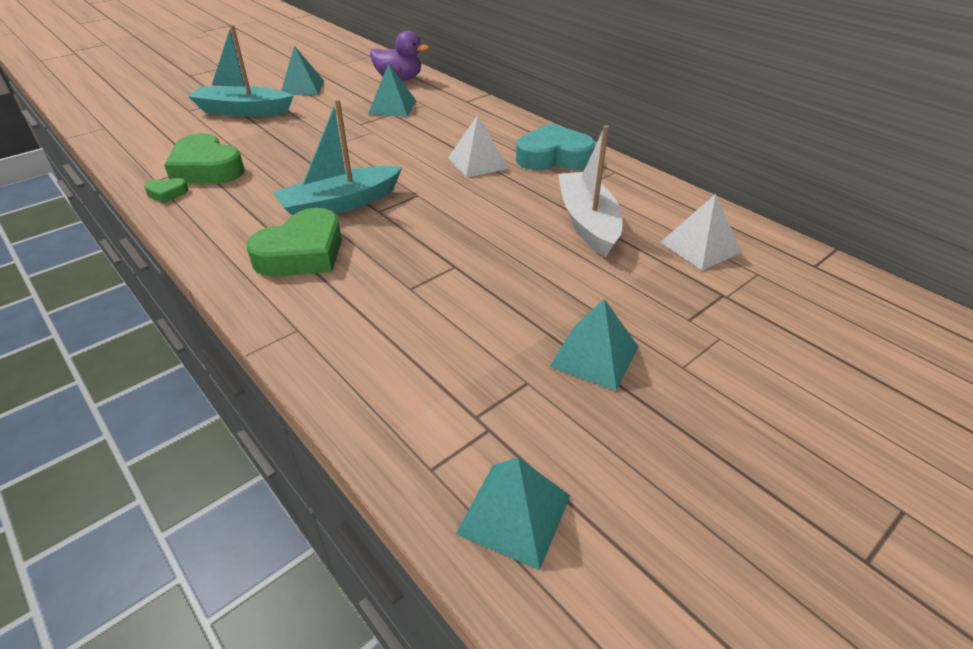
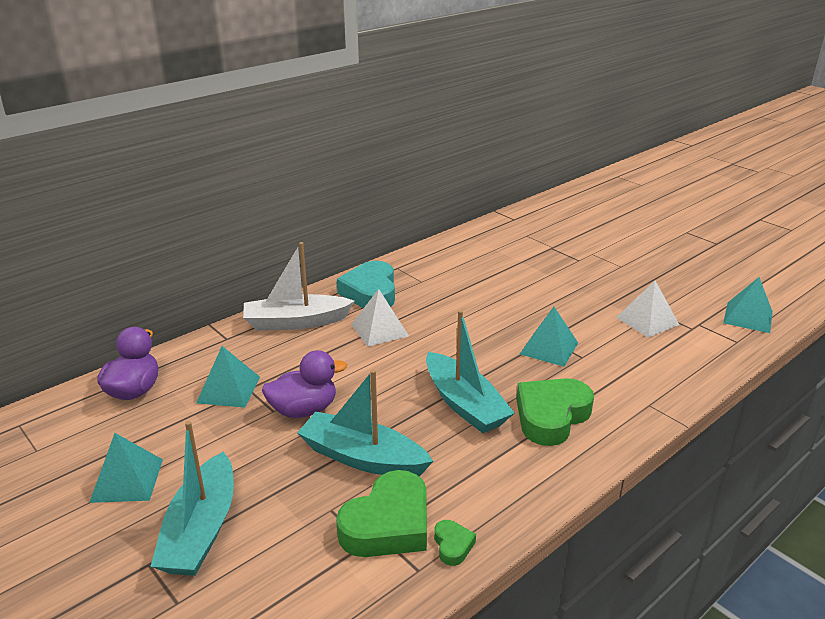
camera: 90 degrees left, 10 degrees down
green heart [247,208,342,277] -> green heart turned 90 degrees counterclockwise [516,378,594,446]
turquoise pyramid [549,299,638,391] -> turquoise pyramid moved to [520,307,578,367]
white boat [558,125,623,257] -> white boat moved to [243,242,355,331]
white pyramid [660,194,742,270] -> white pyramid moved to [616,281,679,338]
none -> purple duck [262,350,347,418]
none -> turquoise boat [297,369,433,476]

